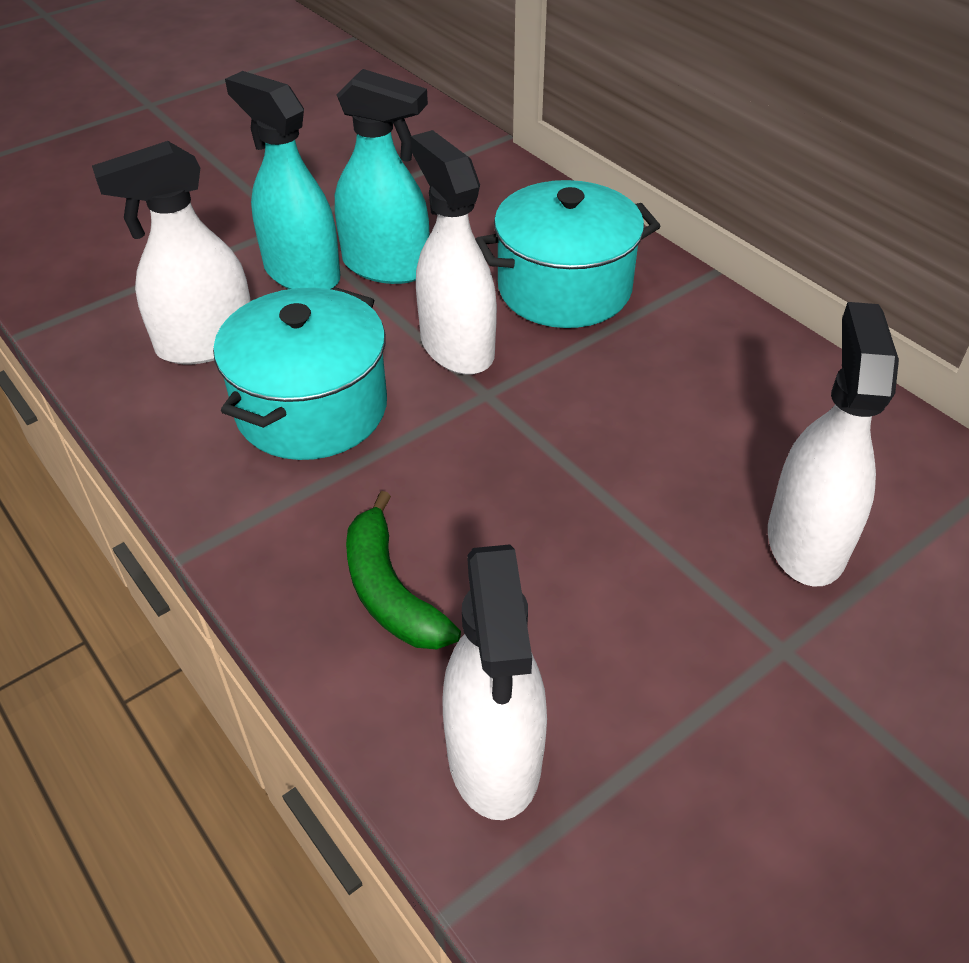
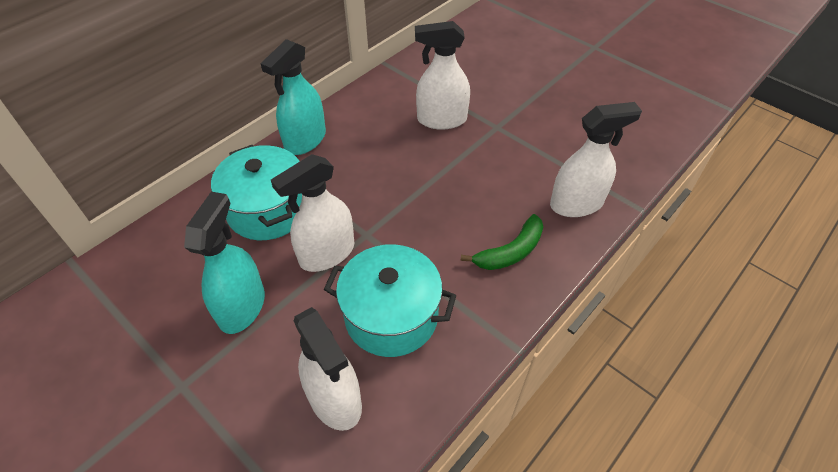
camera: 100 degrees left, 5 degrees up
turquoise spray bottle [225,71,340,289] -> turquoise spray bottle moved to [260,39,326,155]

